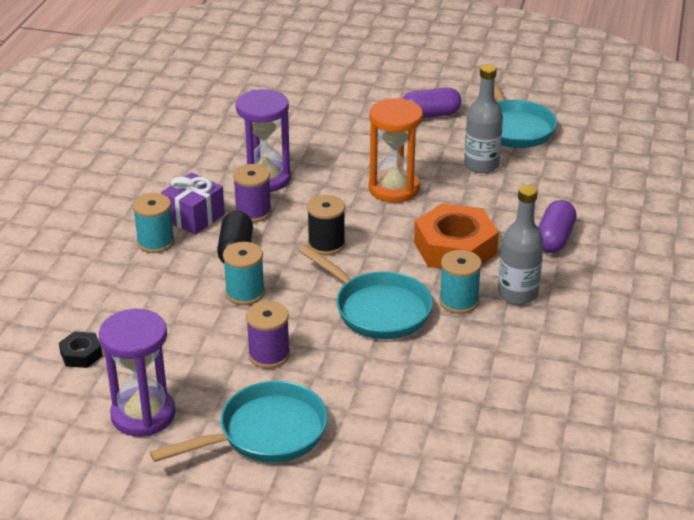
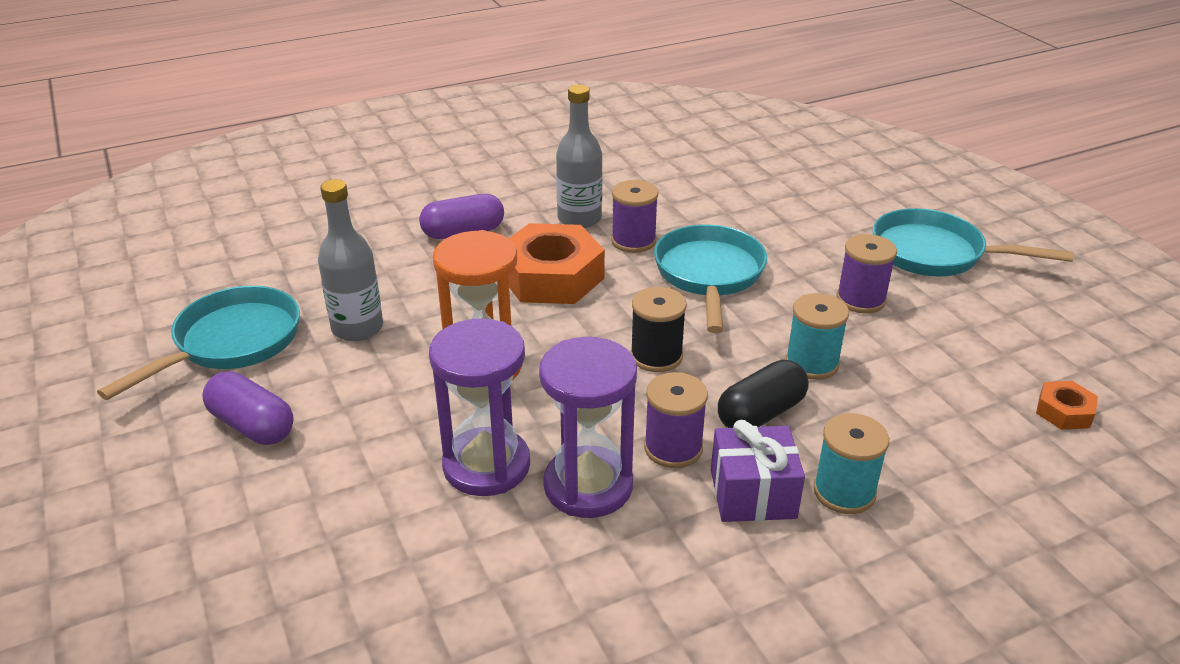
camera: 130 degrees left, 0 degrees up
black nut [59,331,103,368] -> orange nut [1036,381,1098,430]
purple hourglass [99,309,176,436] -> purple hourglass moved to [429,319,530,496]
turquoise spool [439,250,482,314] -> purple spool [611,180,658,253]

